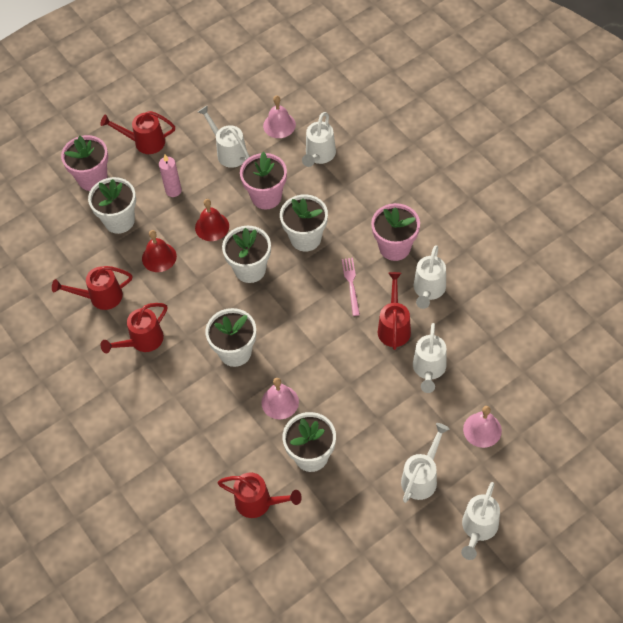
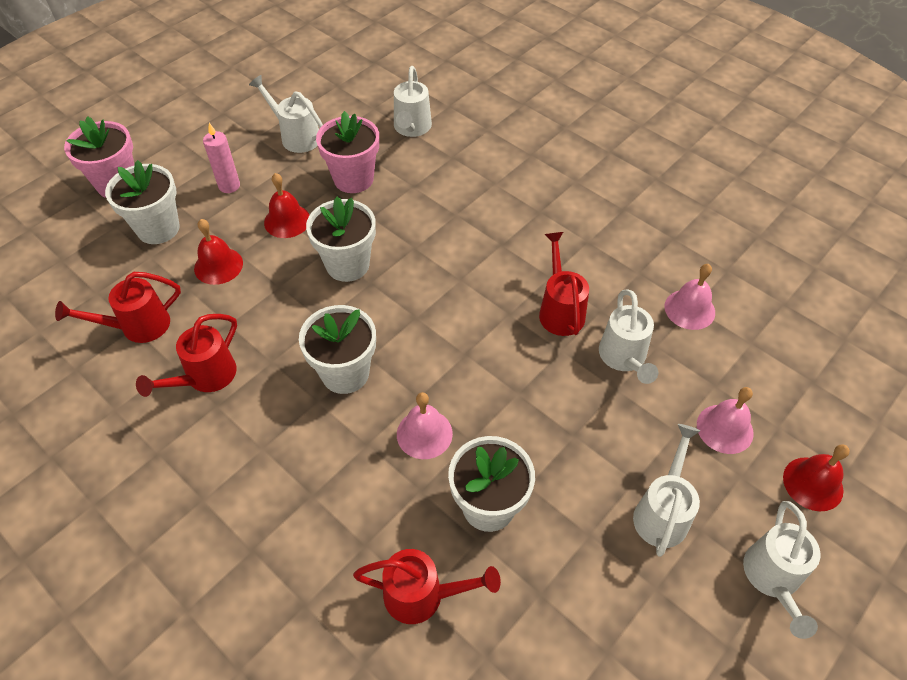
camera: 15 degrees left, 5 degrees down
red watering can [100,111,175,154] -> none
pink bell [263,96,296,138] -> pink bell moved to [664,264,715,330]
white flower pot [280,194,328,252] -> none
pink fork [342,258,360,316] -> none
pink flower pot [371,203,420,261] -> none
white watering can [414,245,446,309] -> none
none -> red bell [783,444,850,511]

